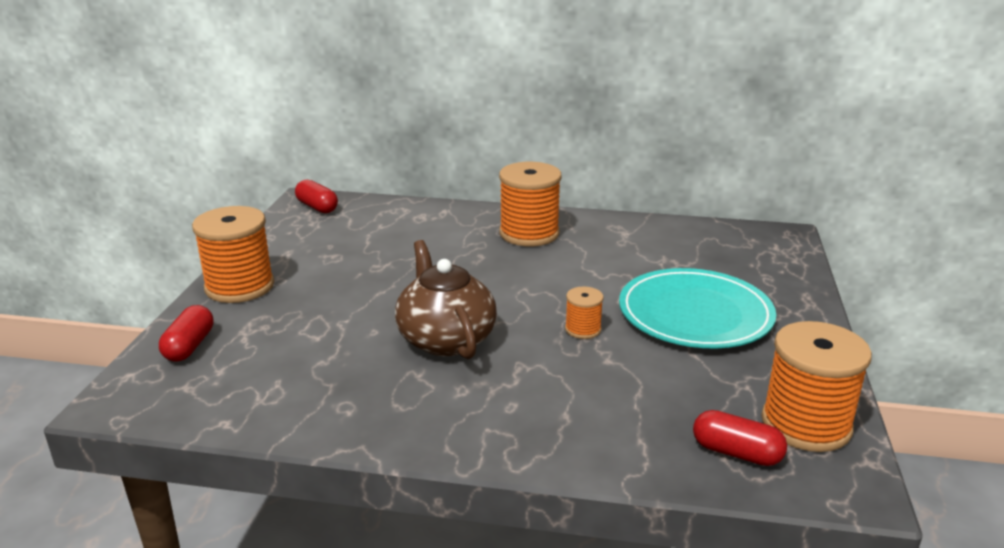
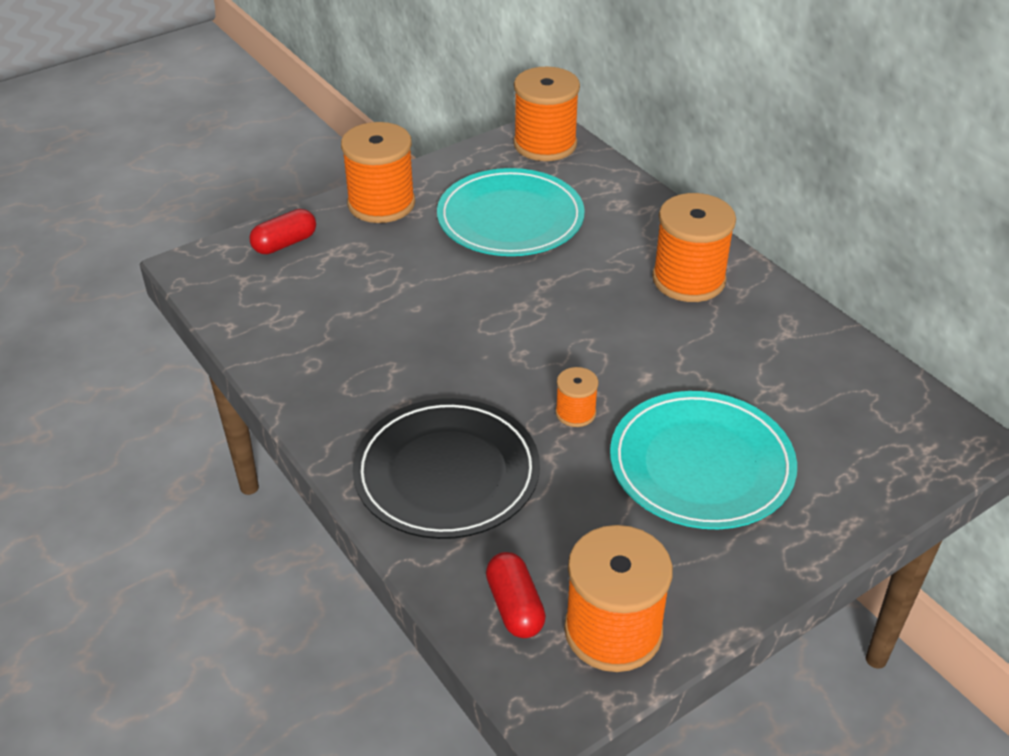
camera: 45 degrees right, 15 degrees up
red capsule [295,180,338,213] -> orange spool [513,67,580,161]
brown teapot [395,240,497,359] -> none
none -> black plate [353,398,540,539]
none -> turquoise plate [437,168,585,256]

